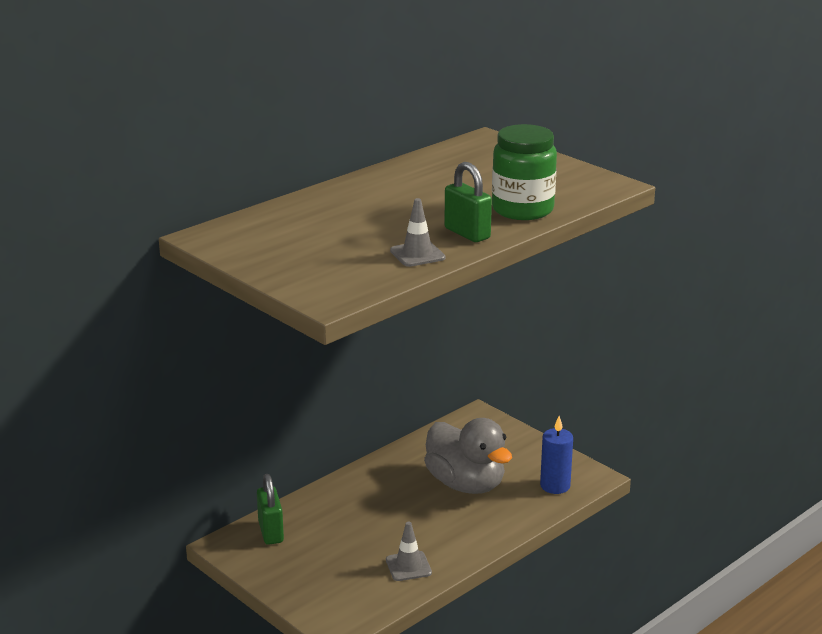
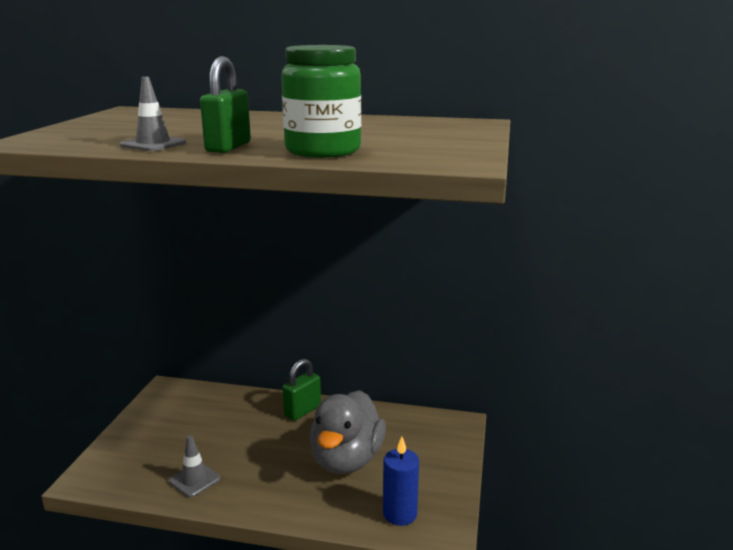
camera: 55 degrees right, 5 degrees down
green padlock [257,474,284,545] -> green padlock moved to [282,359,321,421]

